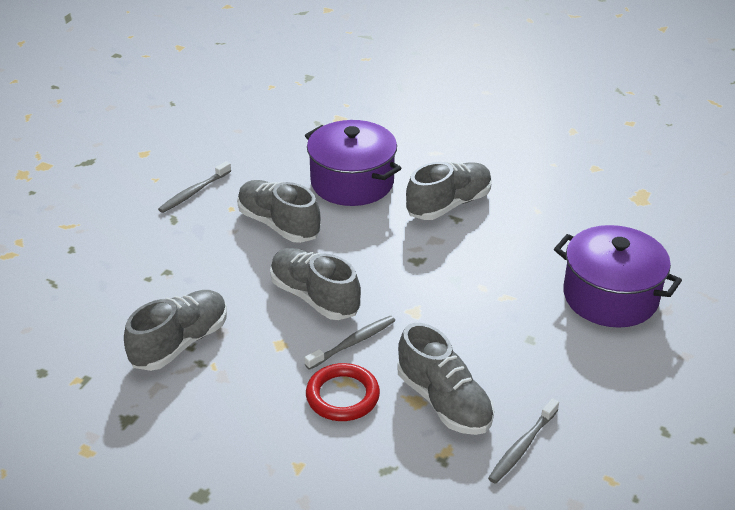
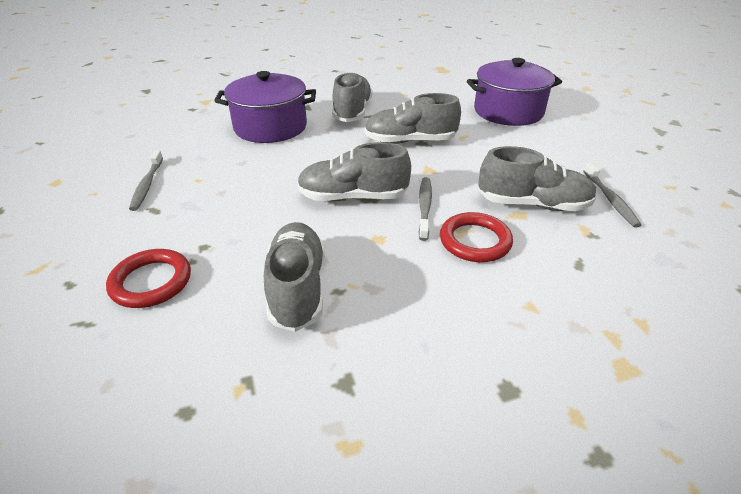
camera: 45 degrees left, 0 degrees up
grey shoe [237,180,321,243] -> grey shoe moved to [364,93,461,144]
none -> red ring [106,249,191,308]

